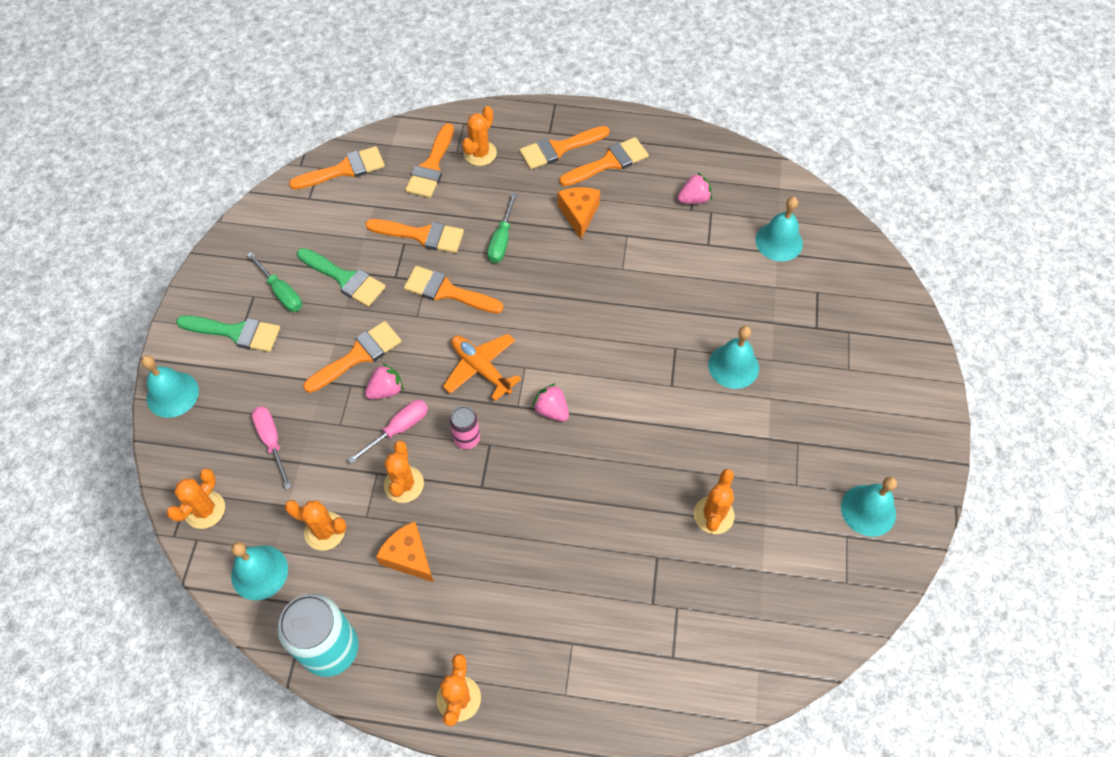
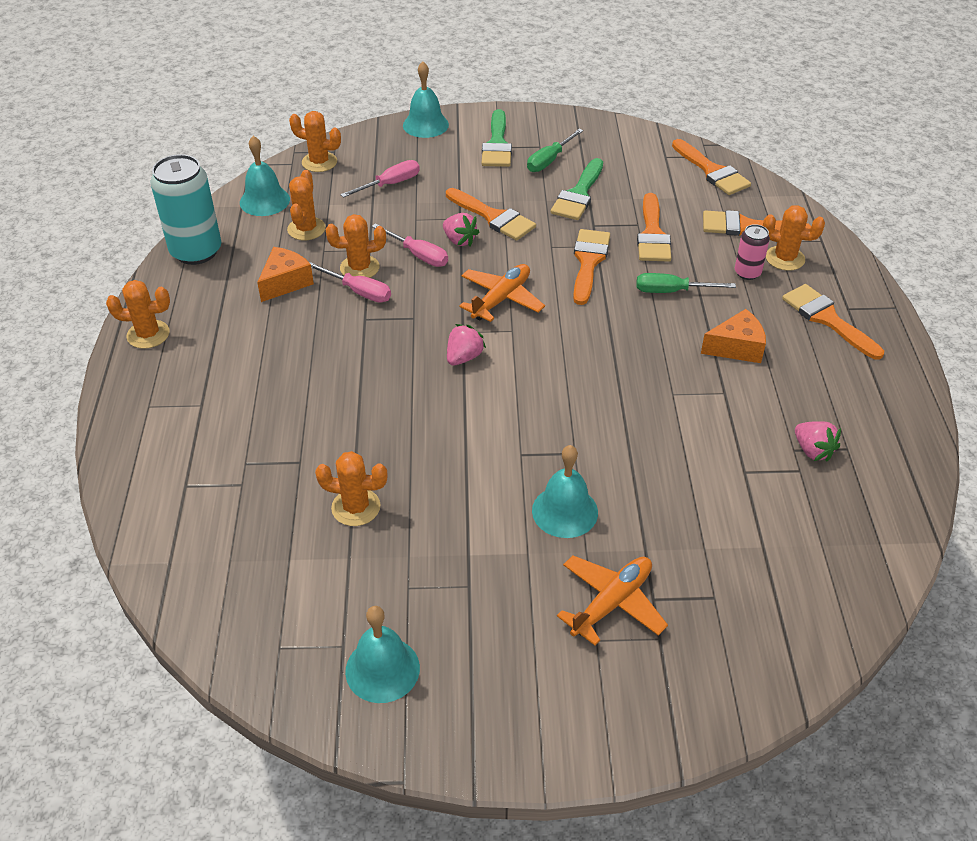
camera: 80 degrees right, 15 degrees down
pink can [450,406,480,449] -> pink can moved to [735,224,770,280]
orange brush [559,137,649,186] -> none
turquoise bell [755,197,803,261] -> none
none -> pink screwdriver [309,262,391,303]
none -> orange plane [557,556,668,645]

